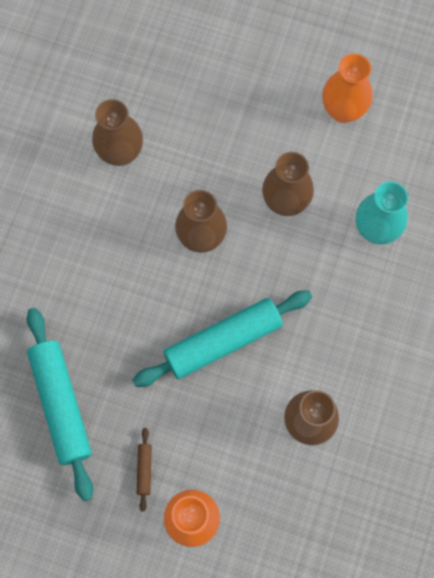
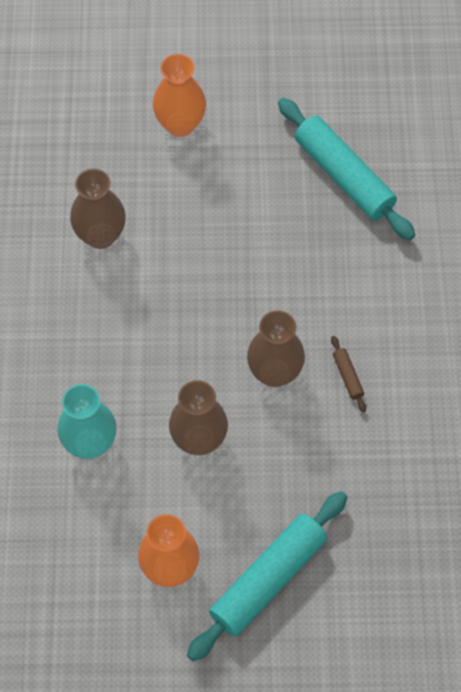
camera: 160 degrees right, 10 degrees down
brown vase [92,99,143,166] -> none
turquoise rolling pin [133,291,312,387] -> turquoise rolling pin moved to [187,491,347,662]
brown rolling pin [137,428,152,512] -> brown rolling pin moved to [331,336,366,413]

